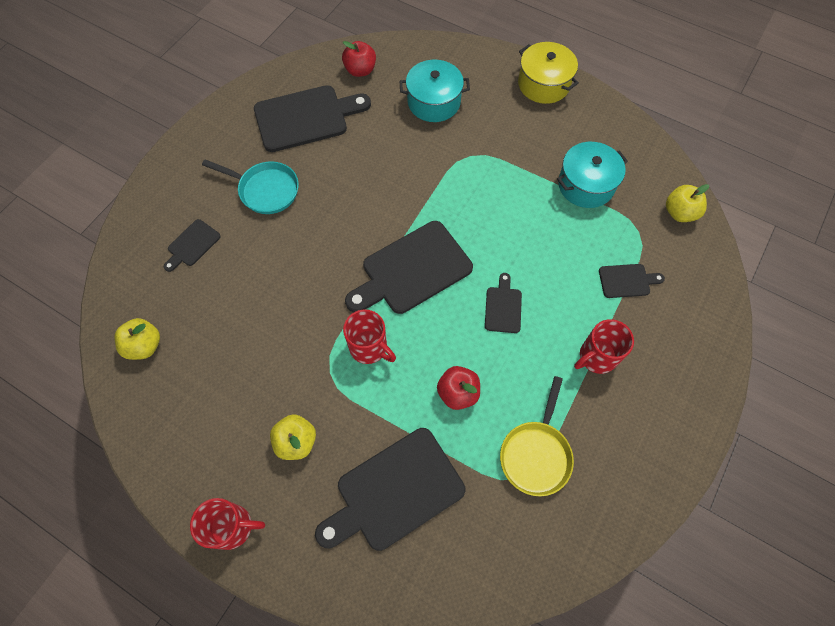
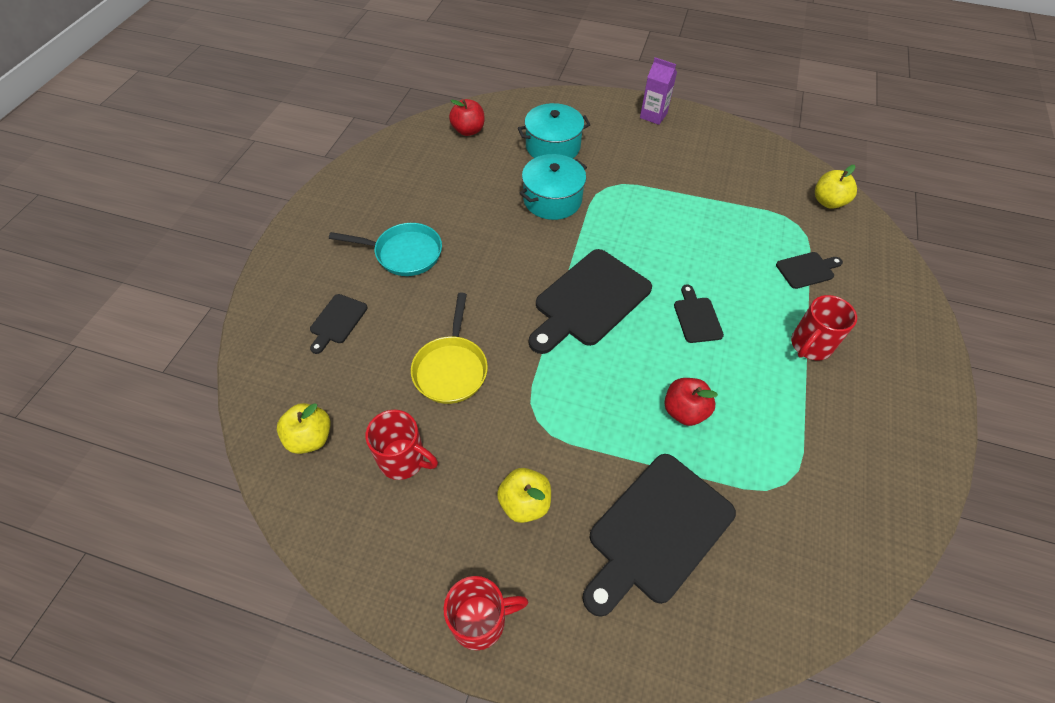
camera: 15 degrees left, 10 degrees down
black cutting board [254,85,371,152] -> none
red mug [343,309,396,364] -> red mug moved to [365,410,438,480]
yellow pan [500,376,574,496] -> yellow pan moved to [411,293,488,404]
yellow pot [518,42,579,104] -> purple carton [640,57,677,125]
turquoise pot [557,142,628,208] -> turquoise pot moved to [520,154,587,220]

